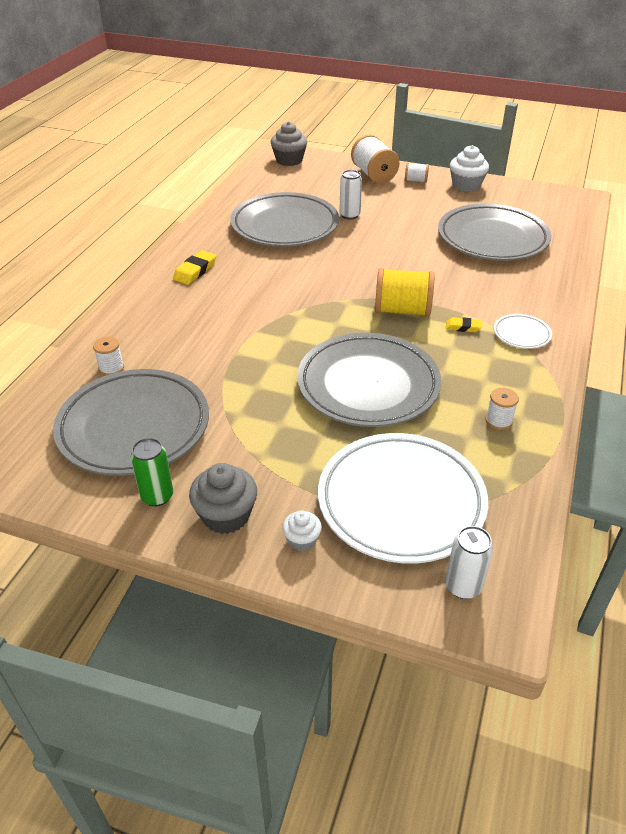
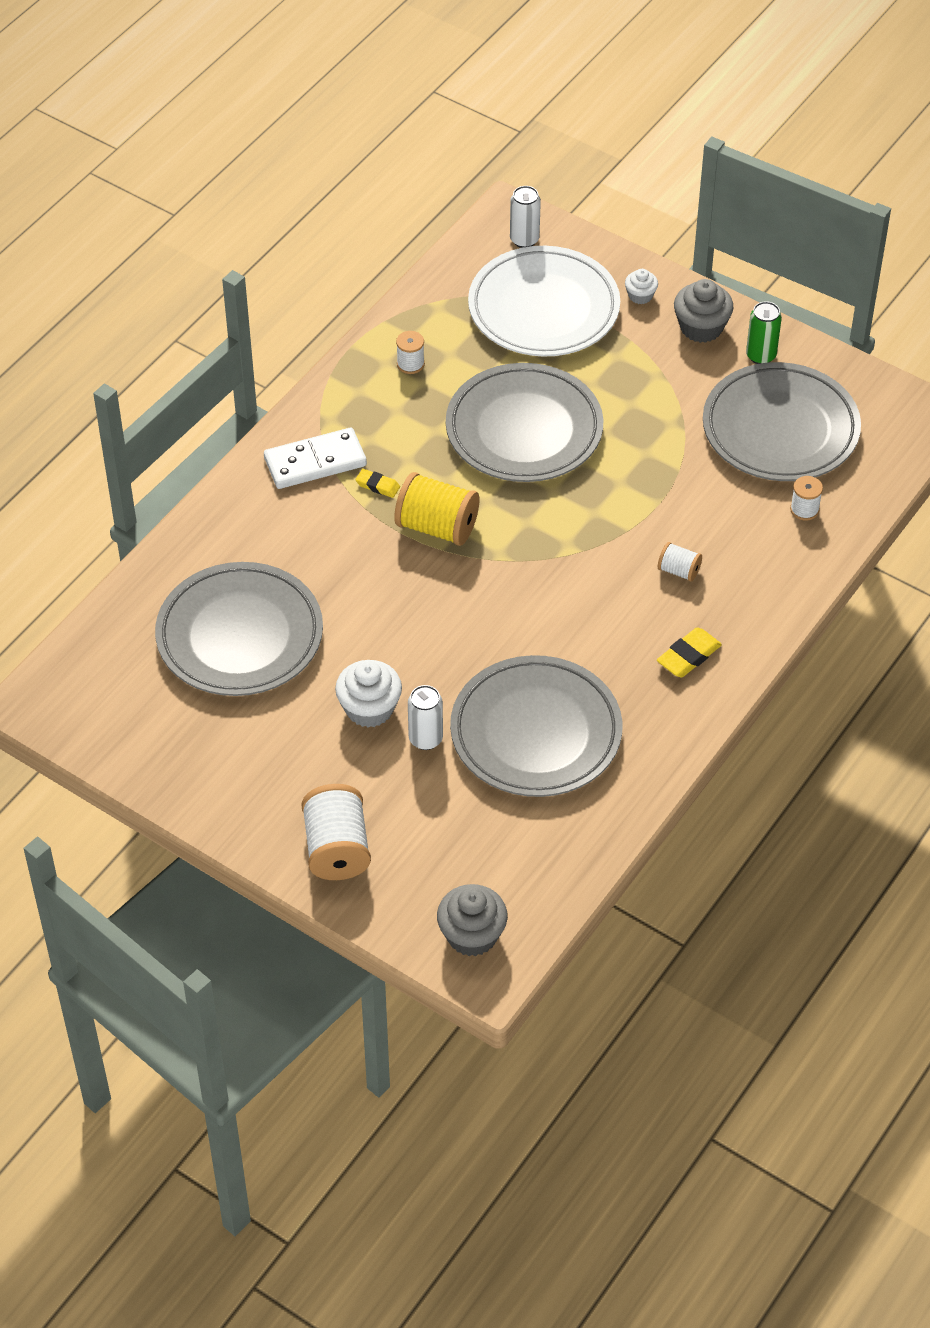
camera: 165 degrees left, 10 degrees up
white spool [405,162,429,183] -> white spool moved to [658,542,702,582]
white cupcake [450,145,489,192] -> white cupcake moved to [335,660,402,728]
white plate [494,314,552,349] -> white domino [264,428,367,489]

